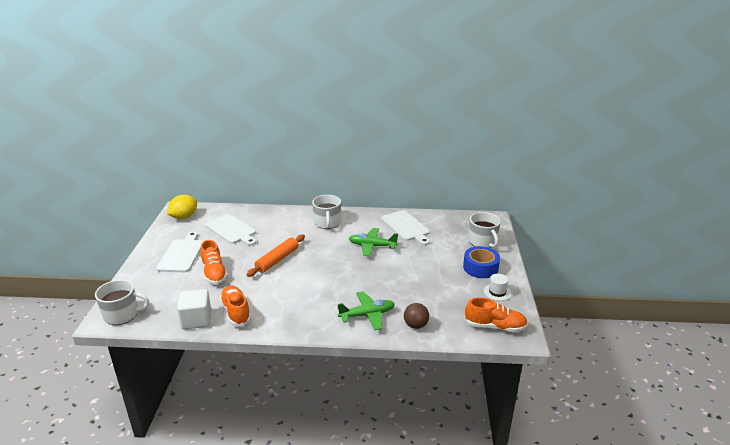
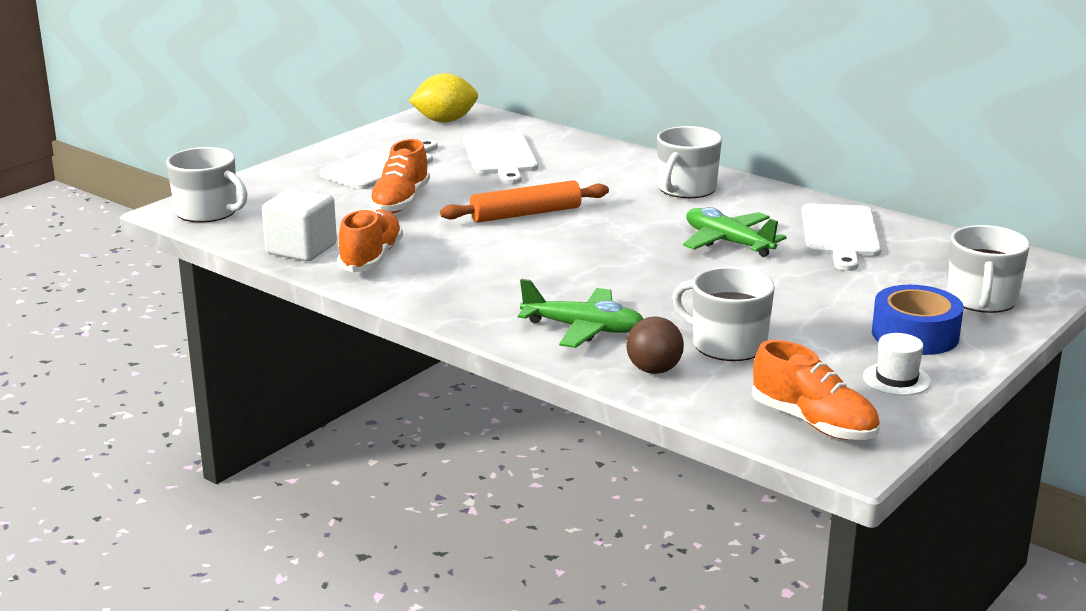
camera: 35 degrees right, 5 degrees down
none -> white mug [672,267,775,361]

